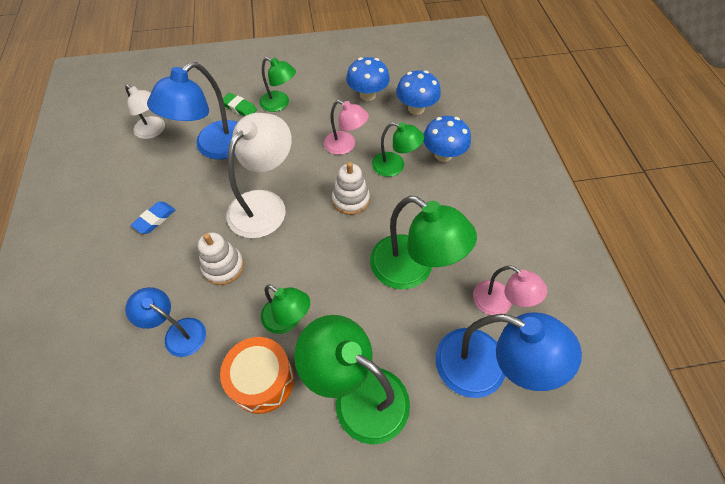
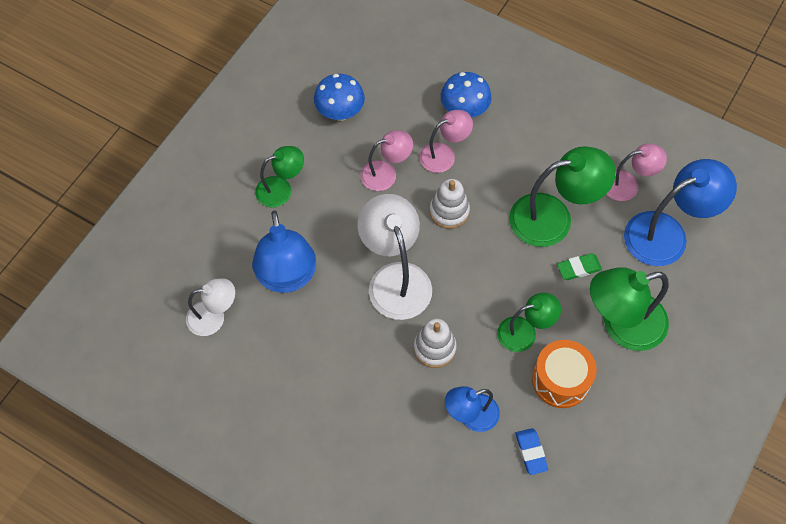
camera: 50 degrees left, 5 degrees up
blue eraser [131,202,175,234] -> blue eraser moved to [515,428,548,475]
green eraser [223,93,257,117] -> green eraser moved to [557,253,602,280]
green lamp [372,122,424,177] -> pink lamp [419,110,473,173]
blue mushroom [396,70,441,115] -> none

